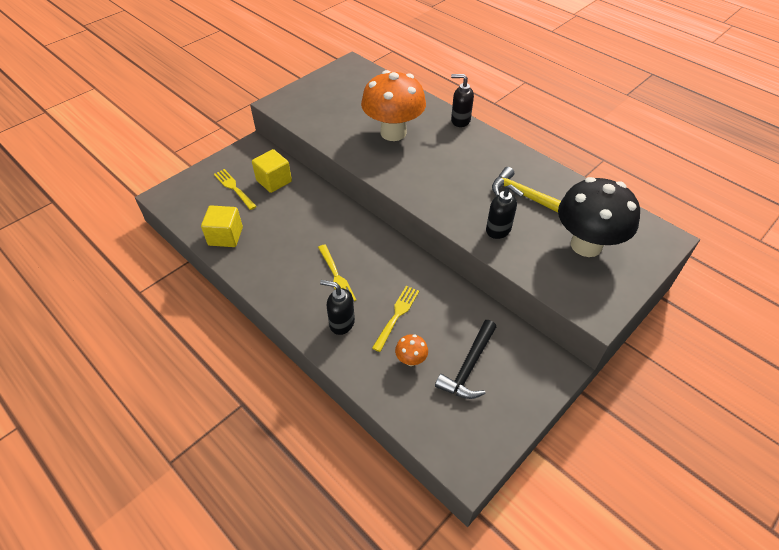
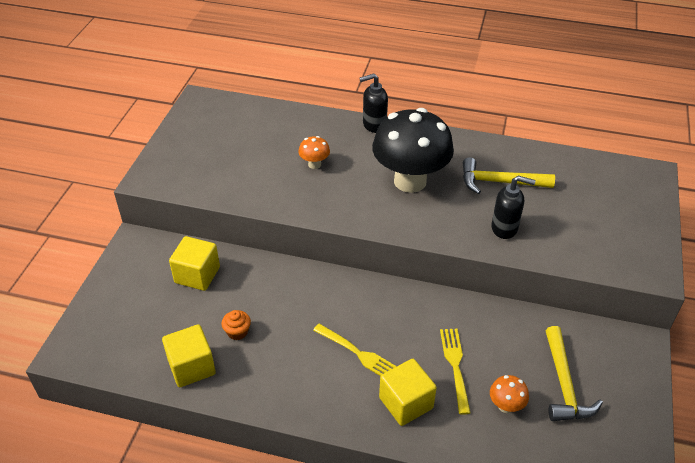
camera: 30 degrees left, 5 degrees down
yellow fork [214,169,257,210] -> none
black soap dispenser [320,280,355,335] -> yellow cube [379,359,437,426]
orange mushroom [361,70,426,141] -> orange mushroom [298,136,330,169], size x0.41
black hammer [435,320,496,399] -> yellow hammer [545,326,603,421]
black mushroom [558,177,640,257] -> black mushroom moved to [372,108,454,193]
none -> orange cupcake [222,310,251,340]

